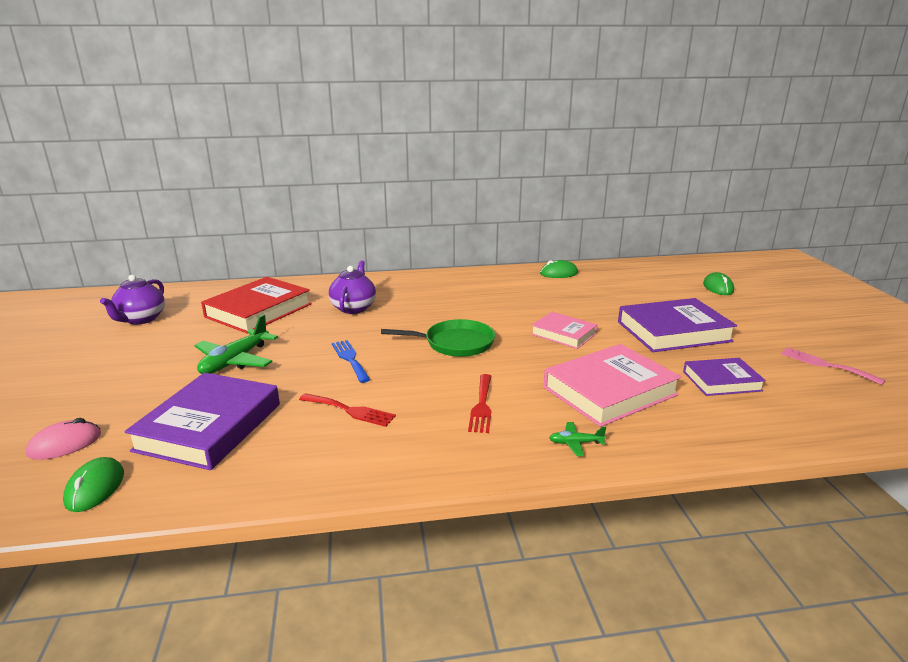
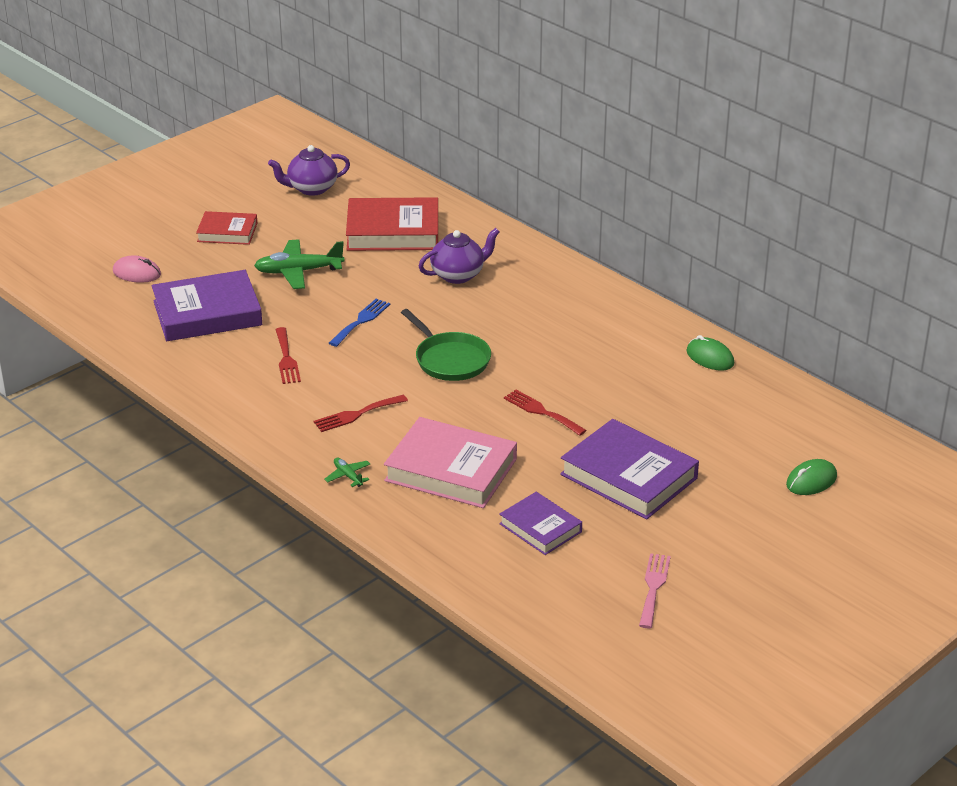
camera: 55 degrees right, 10 degrees up
green mouse [63,457,124,512] -> none
pink book [531,312,597,349] -> red fork [504,390,587,436]
none -> red book [196,211,257,245]

